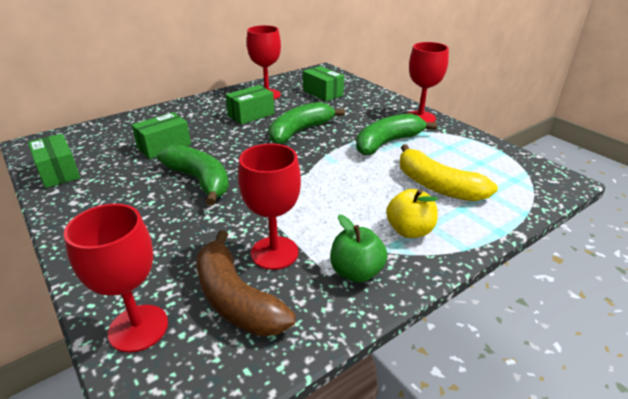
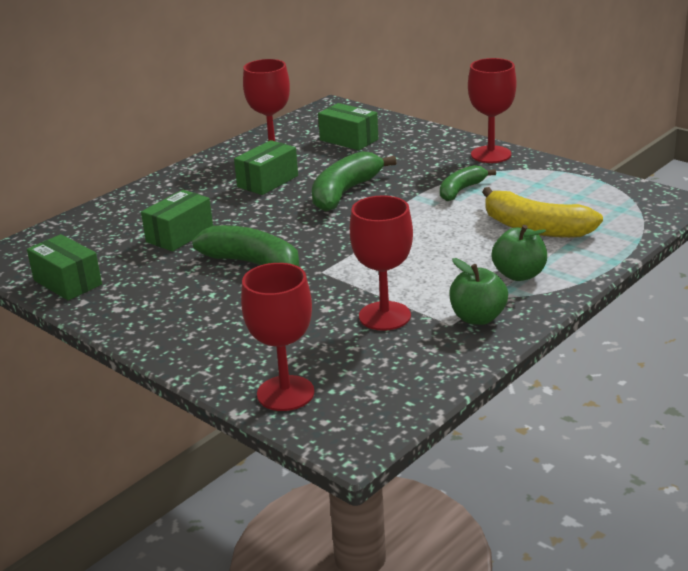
camera: 10 degrees left, 5 degrees down
brown banana [196,230,296,336] -> none
green banana [356,113,437,155] -> green banana [440,165,496,201], size x0.62
yellow apple [386,189,438,238] -> green apple [491,225,547,281]

